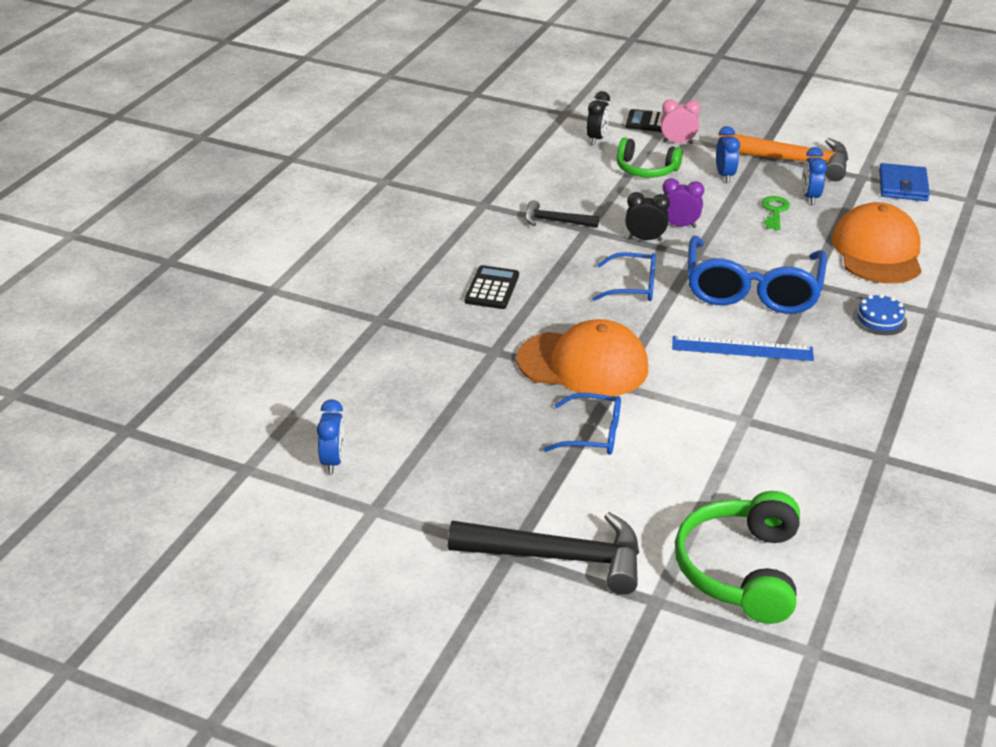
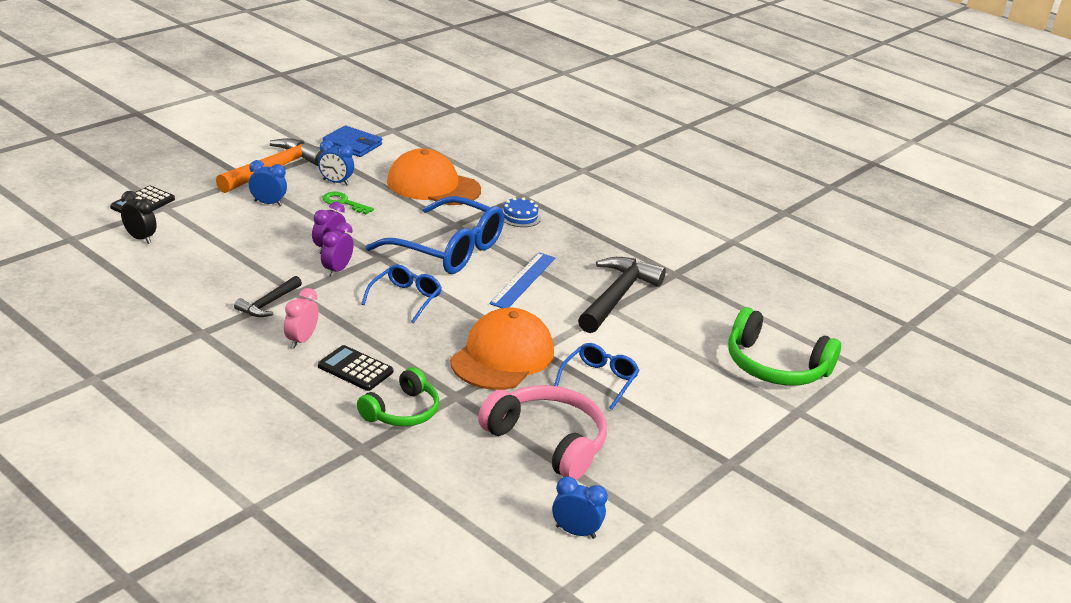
camera: 75 degrees left, 5 degrees down
black hammer [448,512,639,595] -> black hammer moved to [578,257,666,333]
green headphones [616,138,683,178] -> green headphones moved to [357,367,439,426]
black clock [626,192,670,241] -> purple clock [321,222,354,277]
pink clock [661,99,700,144] -> pink clock moved to [284,288,319,349]
none -> pink headphones [478,385,607,480]

